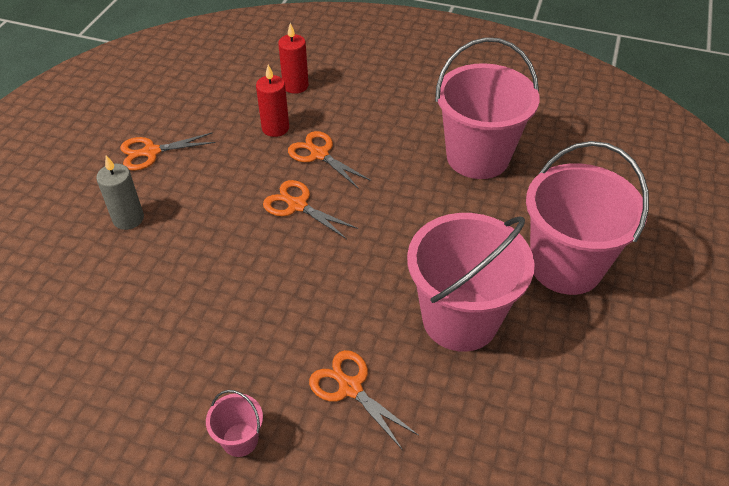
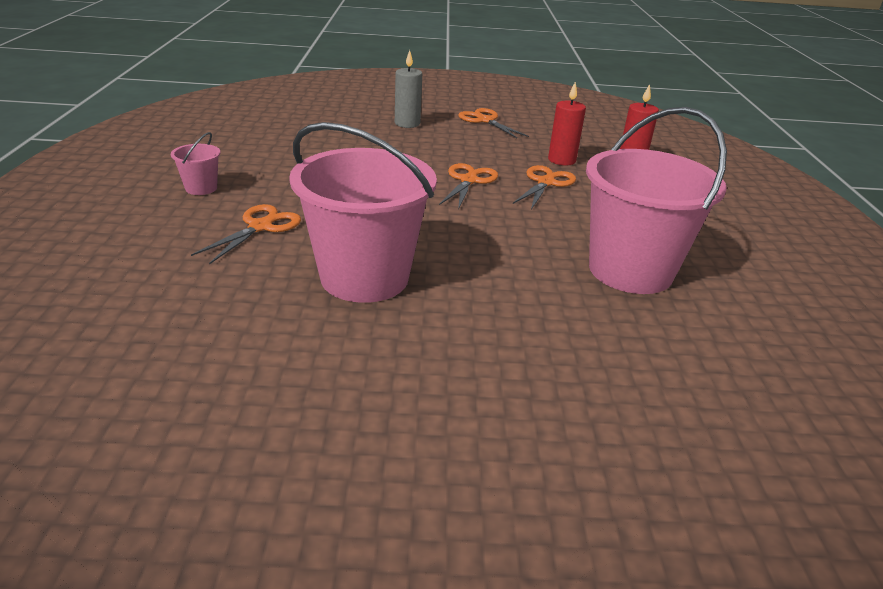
camera: 70 degrees right, 15 degrees down
pink bucket [526,141,649,295] -> none

